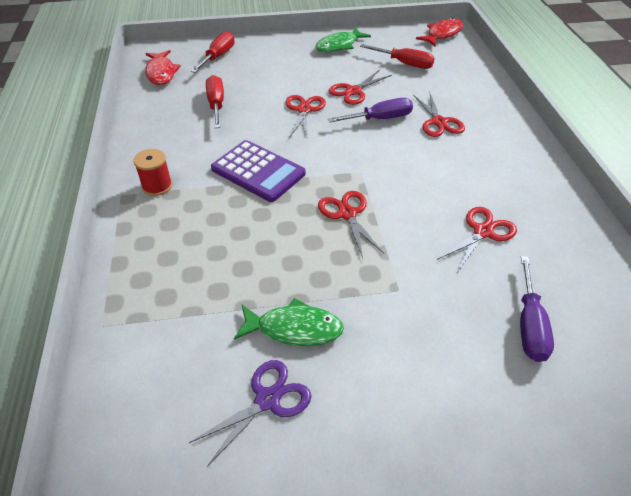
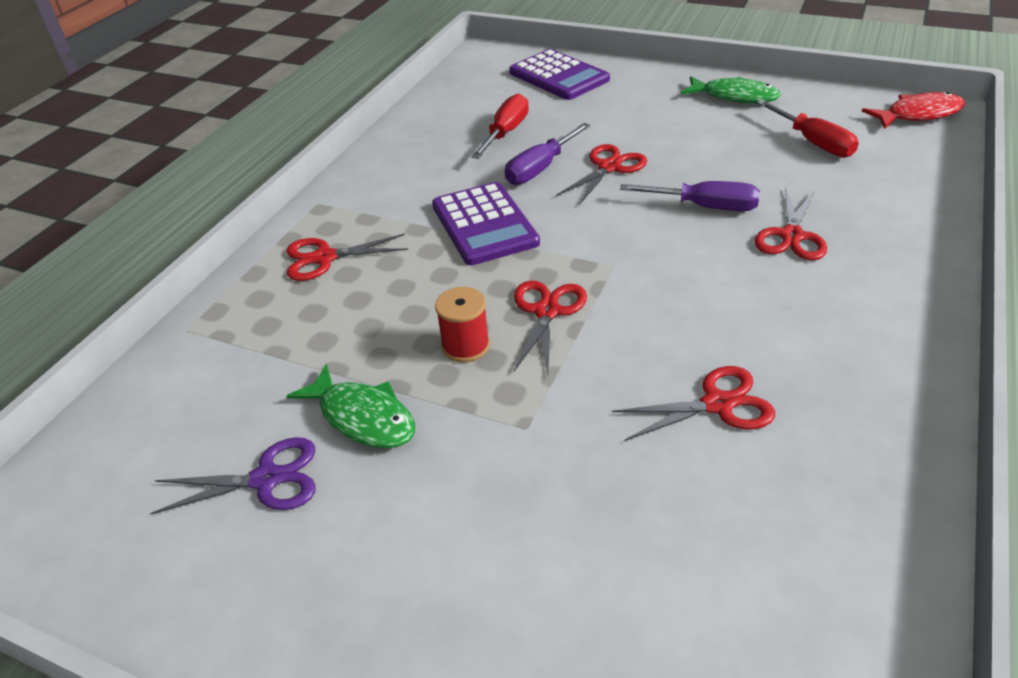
camera: 35 degrees right, 5 degrees down
red spool [133,149,172,196] -> red spool moved to [435,287,490,362]
red fish [145,50,181,85] -> none
red screwdriver [191,31,235,73] -> purple calculator [509,49,610,100]
green fish [315,27,371,52] -> green fish turned 150 degrees counterclockwise [681,76,781,103]
red scissors [329,70,392,105] -> red scissors moved to [286,234,408,281]
purple screwdriver [520,256,554,362] -> purple screwdriver moved to [505,123,590,185]

